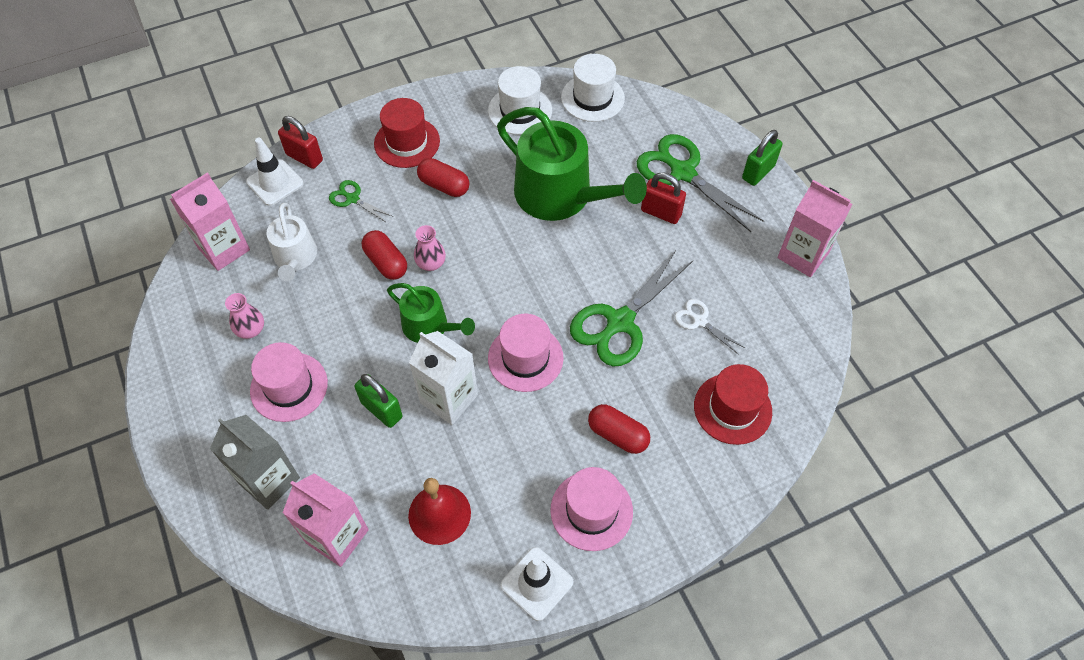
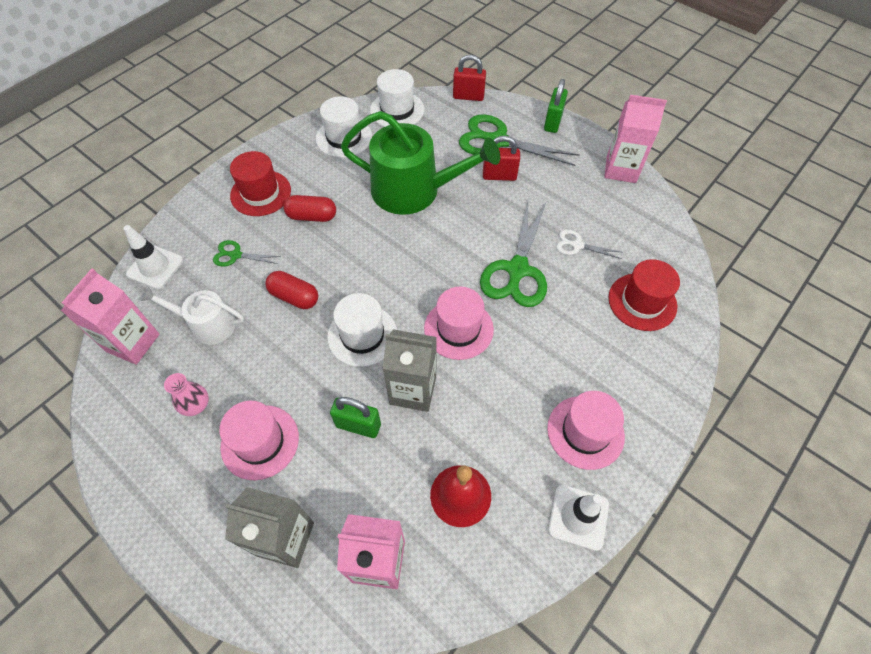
camera: 25 degrees left, 0 degrees up
white watering can [267,203,317,281] -> white watering can turned 135 degrees clockwise [141,287,244,345]
red padlock [278,116,323,169] -> red padlock moved to [453,55,486,101]
green watering can [387,283,475,343] -> white hat [327,293,397,367]
white carton [409,331,478,425] -> grey carton [382,329,437,412]
pink vase [414,225,446,271] -> none
red capsule [588,404,650,454] -> none

